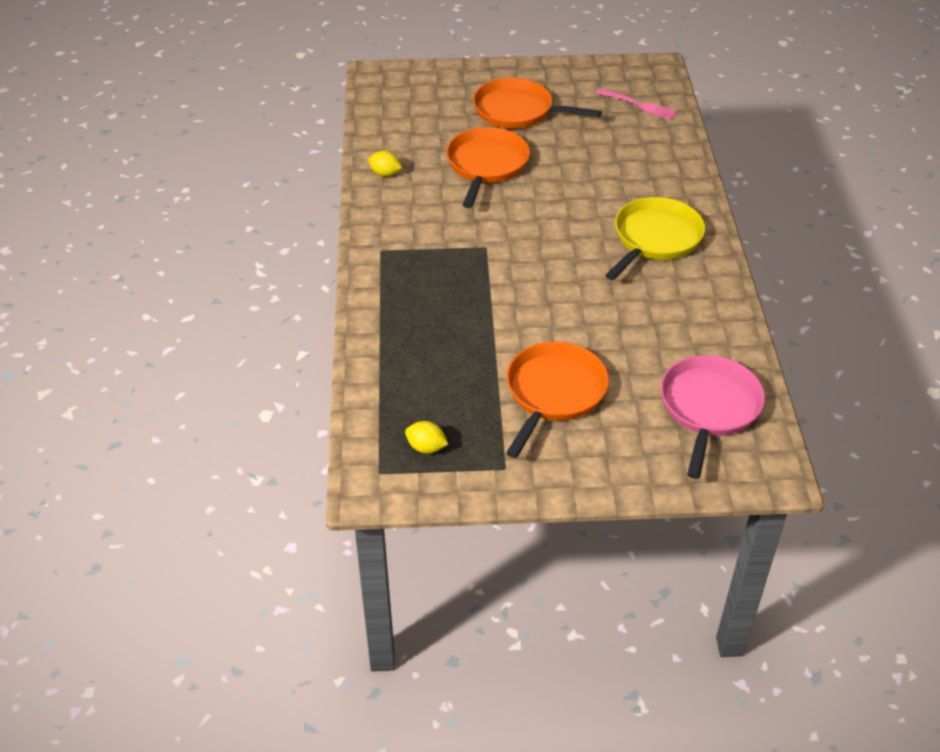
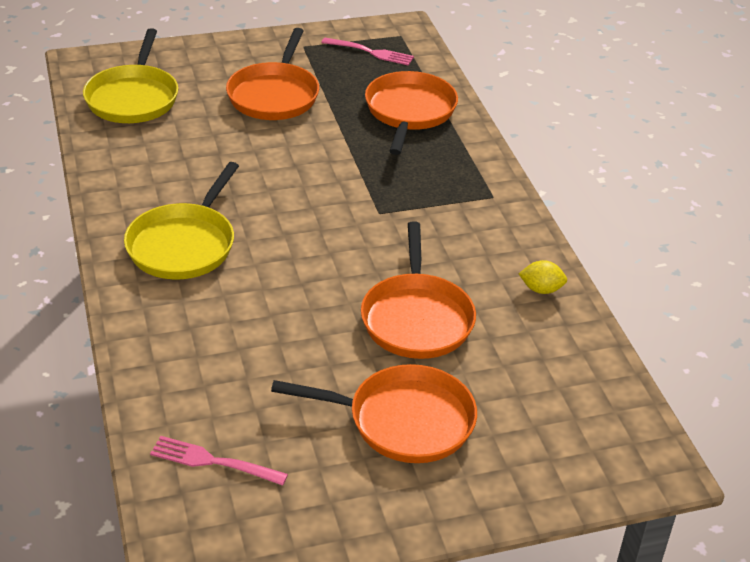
camera: 165 degrees right, 5 degrees down
yellow lemon [405,421,448,454] -> pink fork [321,38,414,66]
pink pan [661,355,765,479] -> yellow pan [83,28,178,123]
none -> orange pan [365,71,458,155]

